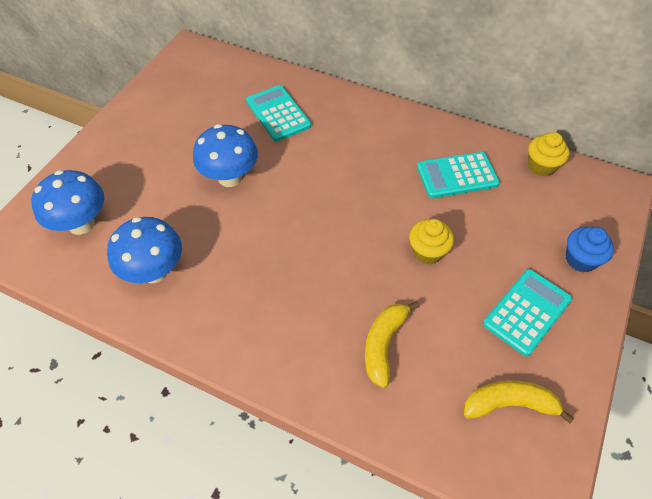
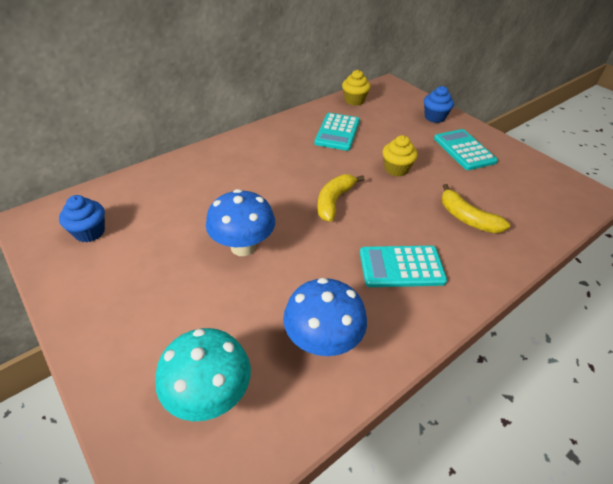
camera: 65 degrees left, 10 degrees down
blue mushroom [31,170,104,235] -> turquoise mushroom [155,328,251,421]
turquoise calculator [246,85,311,141] -> turquoise calculator moved to [360,246,447,287]
yellow banana [464,380,574,423] -> yellow banana moved to [317,174,365,222]
none -> blue cupcake [59,195,105,243]

